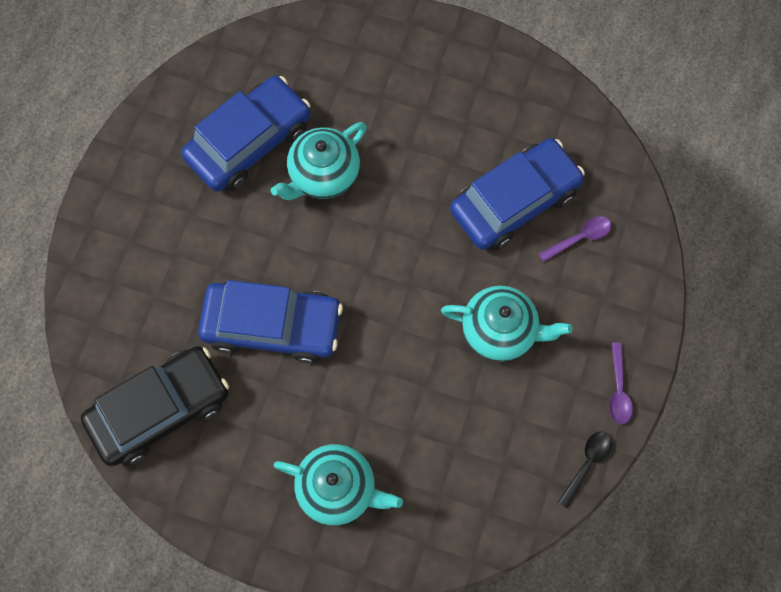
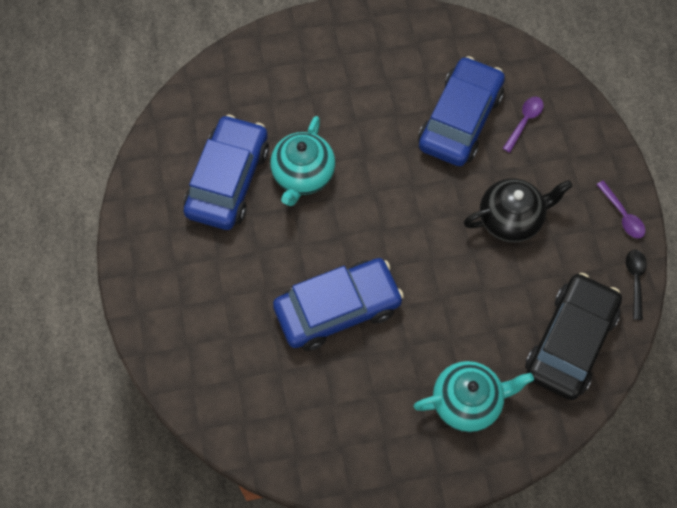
camera: 30 degrees left, 5 degrees down
black car [81,346,229,466] -> black car moved to [525,273,622,400]
turquoise teapot [441,286,572,361] -> black teapot [463,178,573,243]

